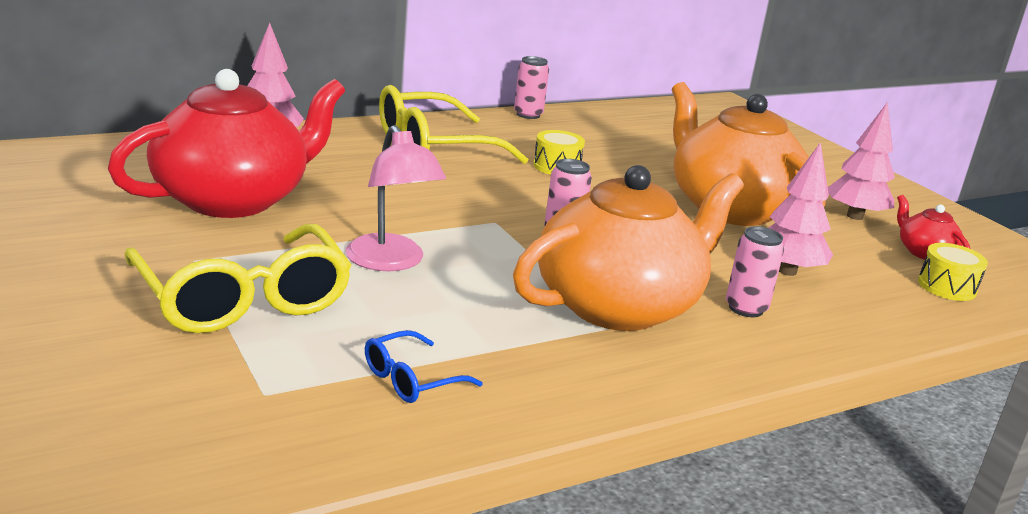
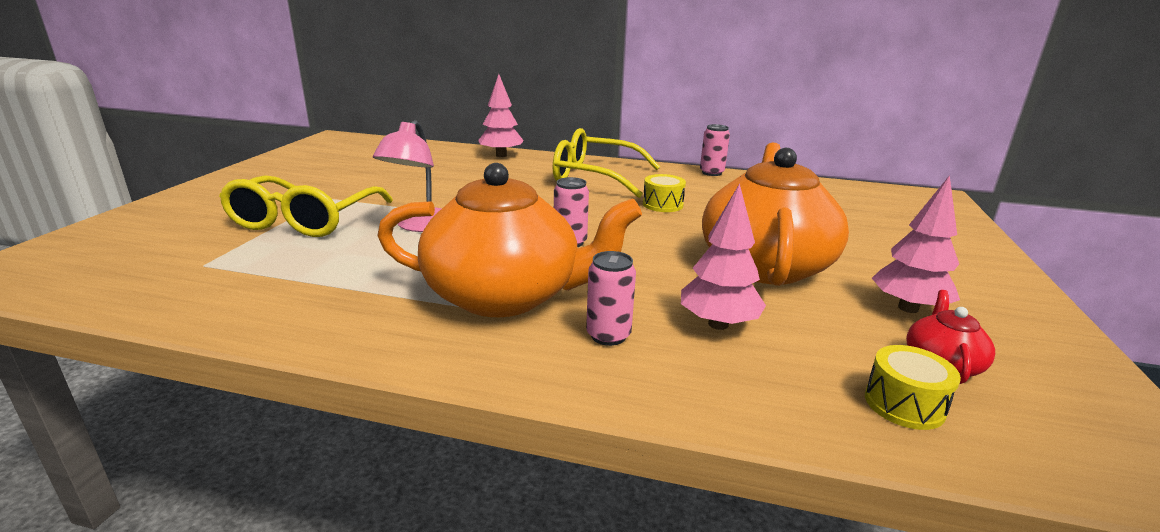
camera: 45 degrees right, 0 degrees up
red teapot [108,69,345,218] -> none
blue glasses [365,330,483,403] -> none

